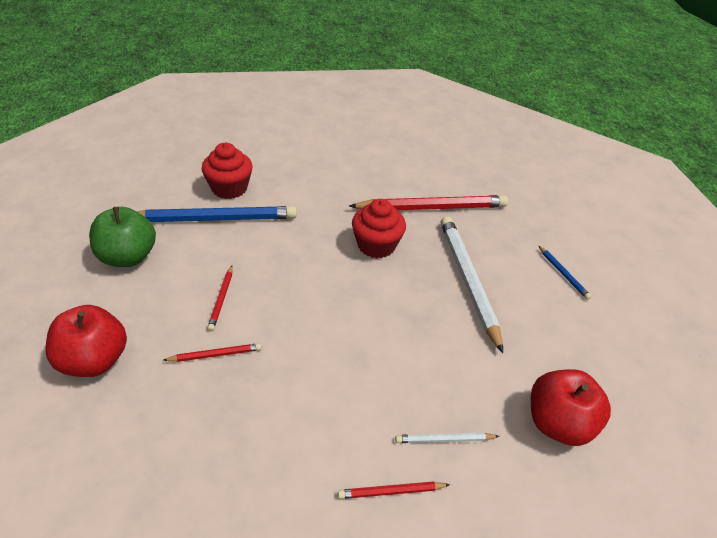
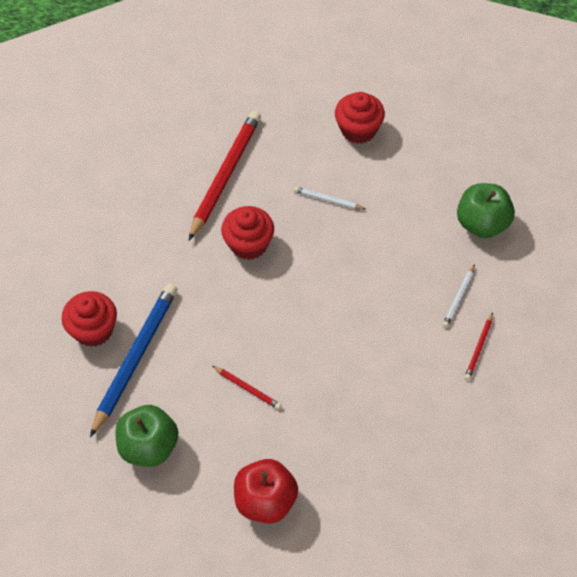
camera: 55 degrees left, 15 degrees up
red pencil [164,343,262,362] -> none
white pencil [441,216,503,353] -> white pencil [294,187,365,209], size x0.45
red apple [531,369,611,446] -> green apple [457,183,515,238]
blue pencil [538,245,592,300] -> red cupcake [335,92,385,144]

